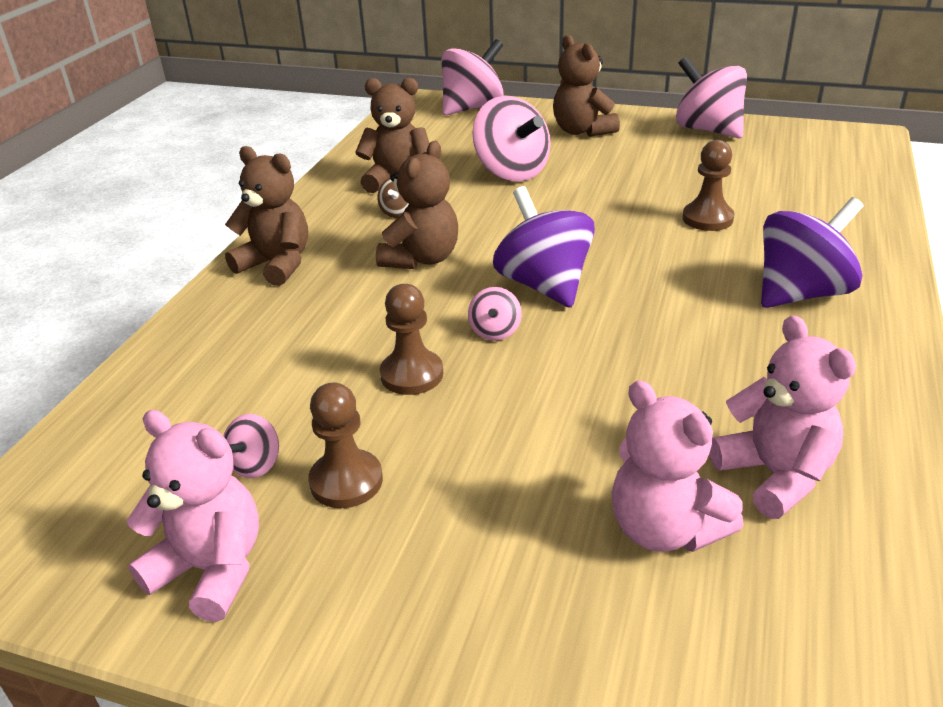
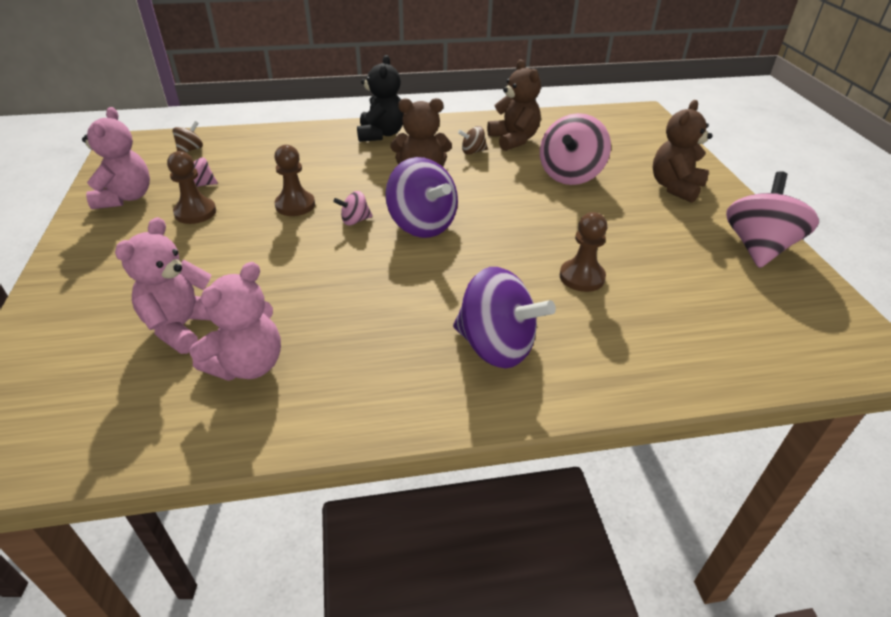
camera: 60 degrees right, 5 degrees up
brown teddy bear [225,146,308,286] -> black teddy bear [357,55,404,142]
pink spinning top [441,39,504,116] -> none
purple spinning top [493,186,595,308] -> purple spinning top turned 105 degrees clockwise [385,157,458,238]
none -> brown spinning top [173,121,203,152]

